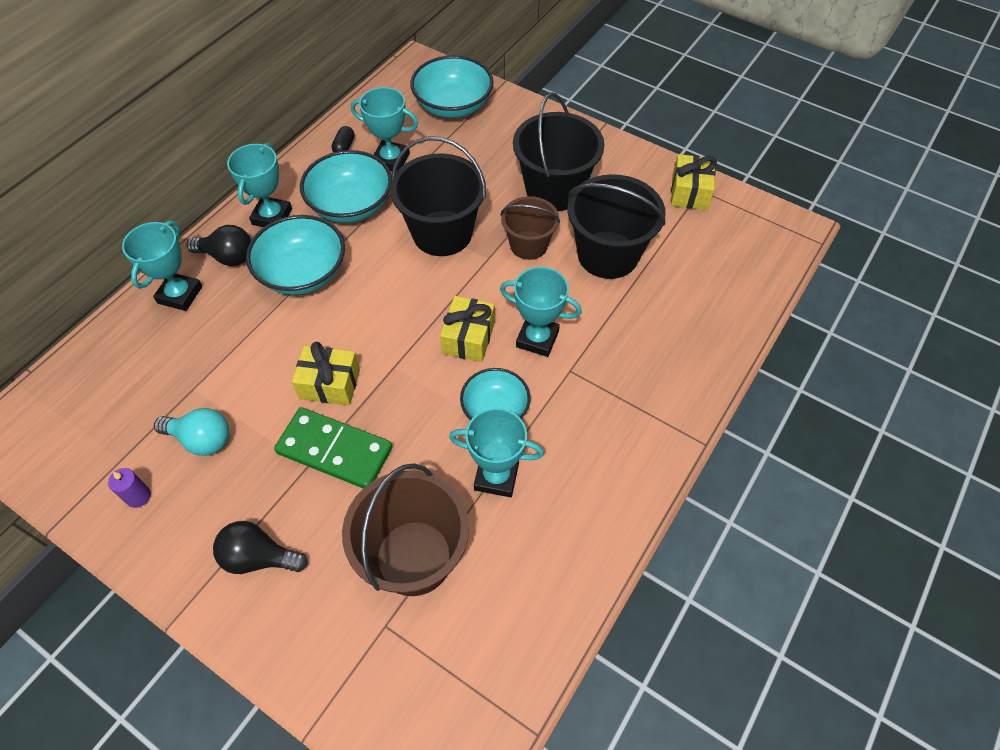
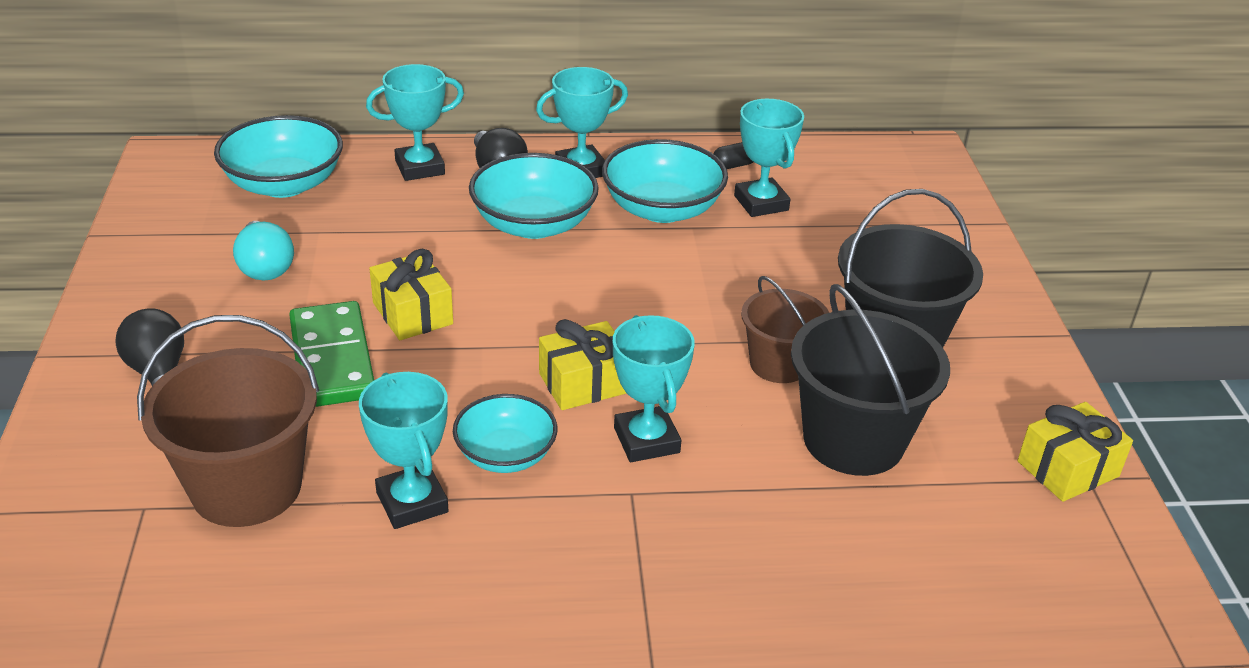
camera: 50 degrees right, 20 degrees down
purple candle [108,468,151,508] -> none
black bucket [390,136,486,256] -> none
turquoise bowl [410,55,494,118] -> turquoise bowl moved to [214,115,343,198]

